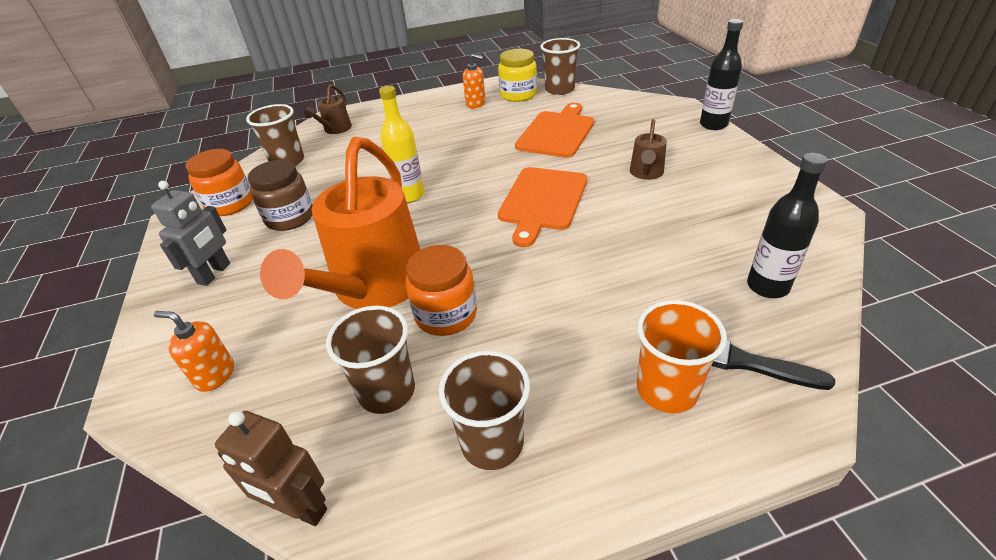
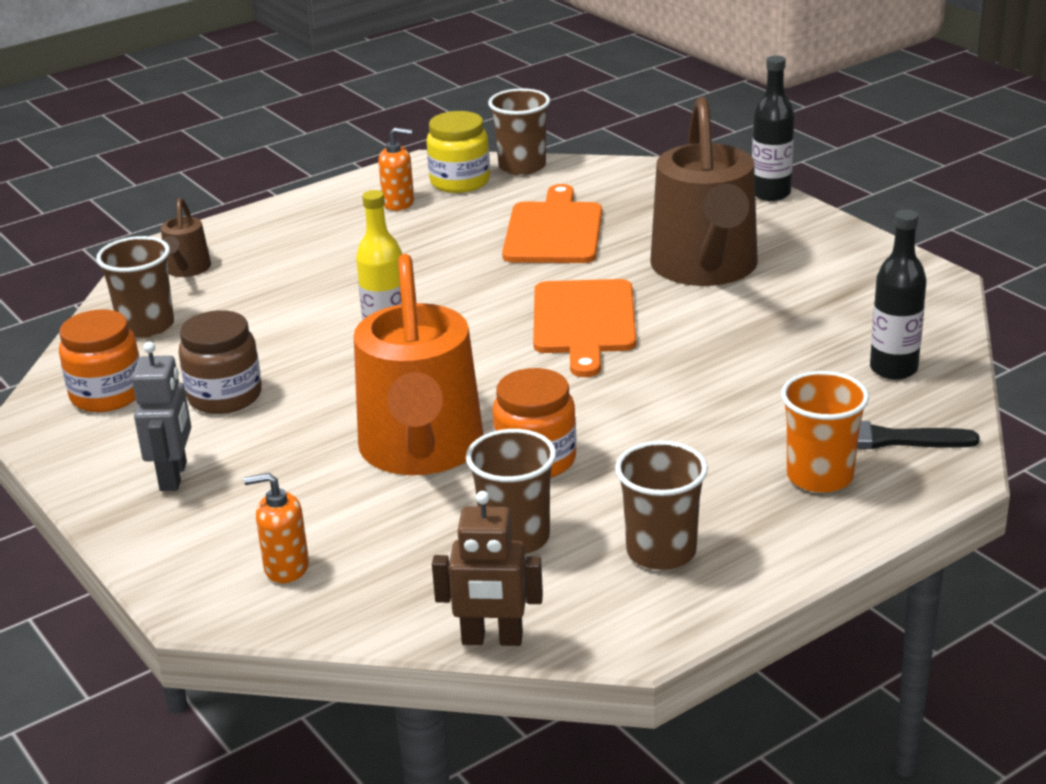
camera: 20 degrees left, 10 degrees down
brown watering can [630,119,667,180] -> brown watering can [650,97,758,286], size x2.29

